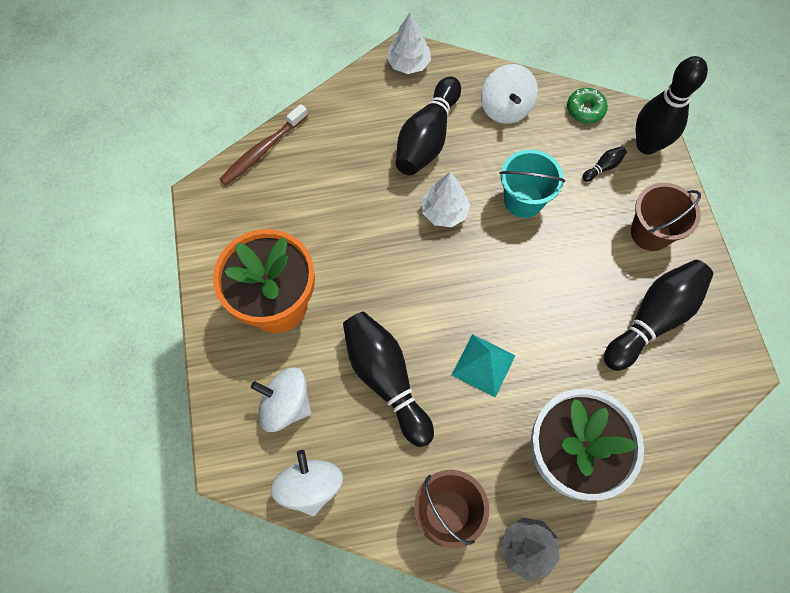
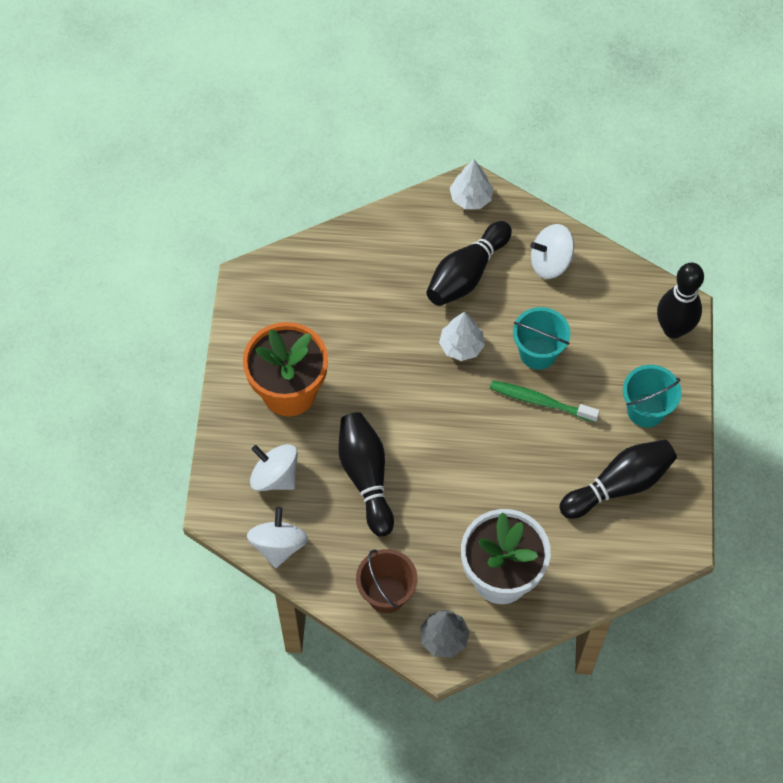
camera: 15 degrees right, 5 degrees down
brown toothbrush [219,104,308,185] -> none
turquoise pyramid [452,334,516,397] -> none
white spinning top [481,64,538,124] -> white spinning top turned 75 degrees clockwise [530,224,574,279]
green donut [567,88,608,123] -> none
black bowling pin [582,146,627,182] -> none
brown bucket [631,183,701,251] -> turquoise bucket [623,365,681,428]
none -> green toothbrush [490,380,600,422]

